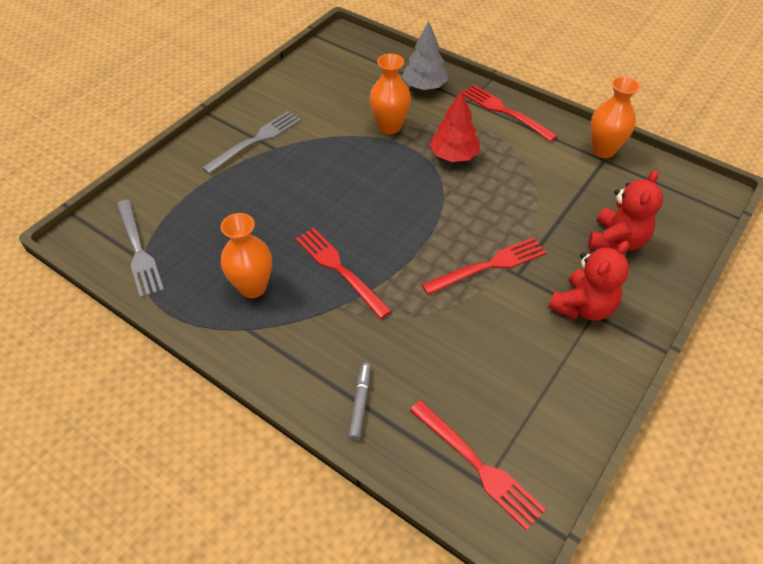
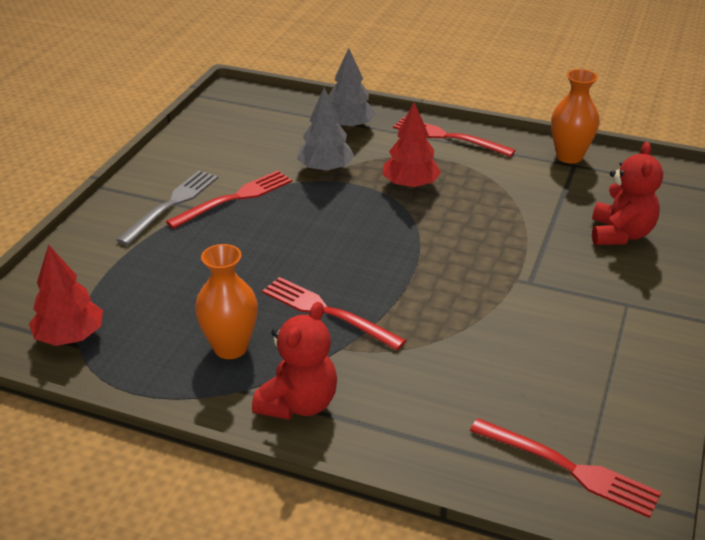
camera: 15 degrees left, 15 degrees down
grey fork [117,199,164,298] -> red tree [29,244,103,346]
grey marker [349,363,371,440] -> none
orange vase [369,54,411,134] -> grey tree [297,87,355,173]
red fork [422,237,546,295] -> red fork moved to [166,171,292,229]
red teddy bear [548,241,629,321] -> red teddy bear moved to [252,302,337,420]

